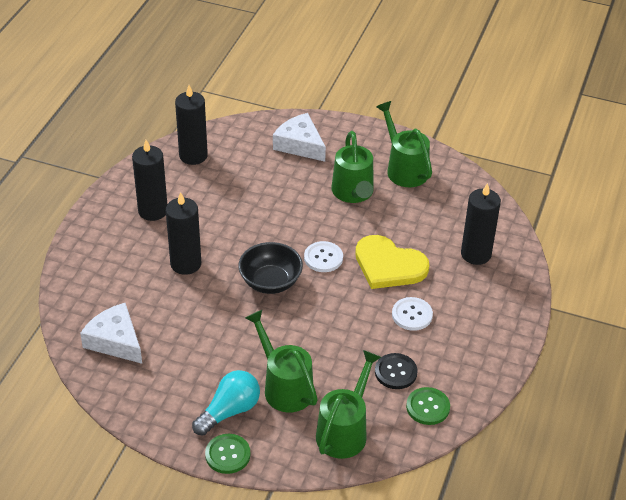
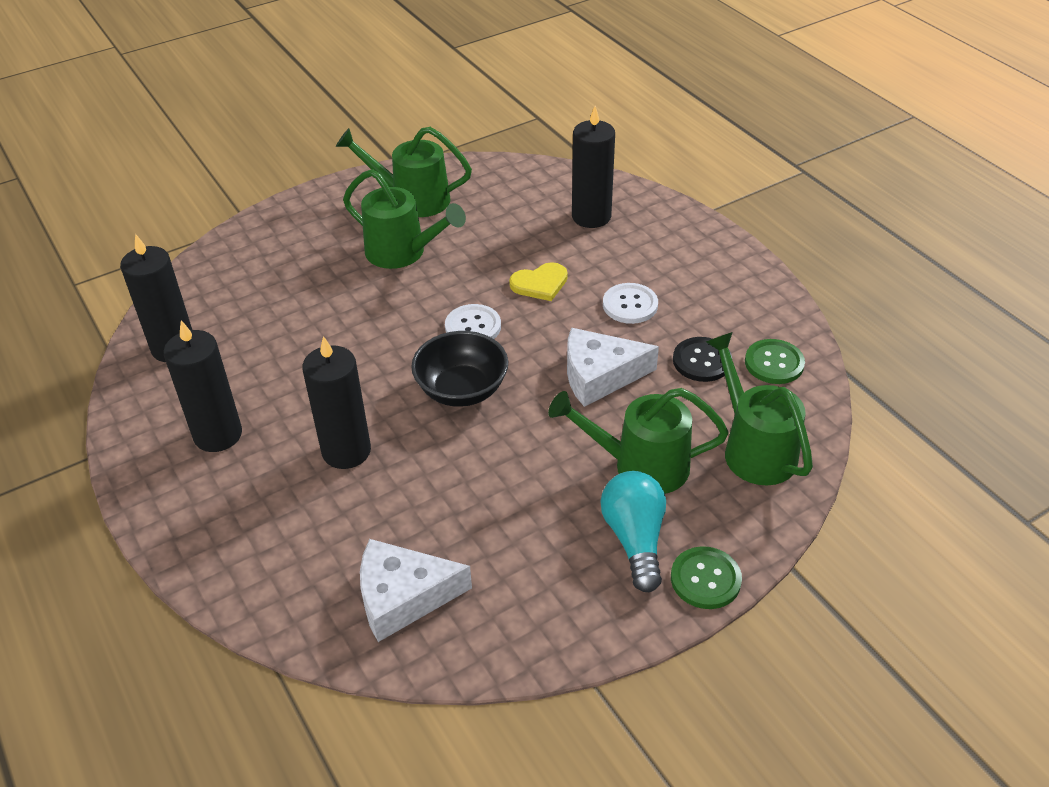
camera: 50 degrees left, 0 degrees up
white cheese [273,113,326,162] -> white cheese moved to [567,328,659,407]
yellow heart [355,235,430,289] -> yellow heart [509,262,568,301], size x0.56

